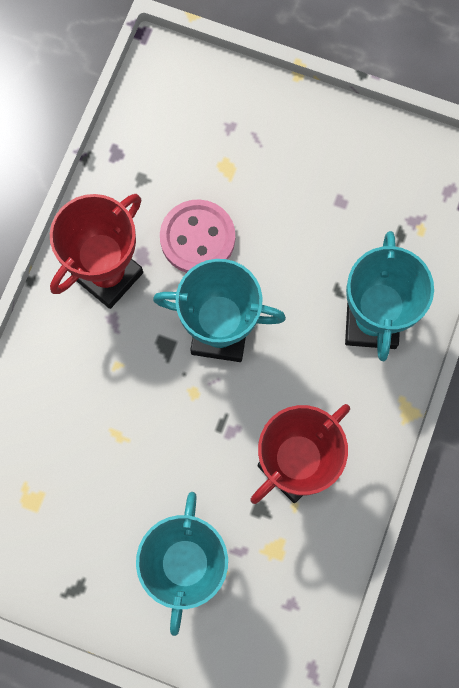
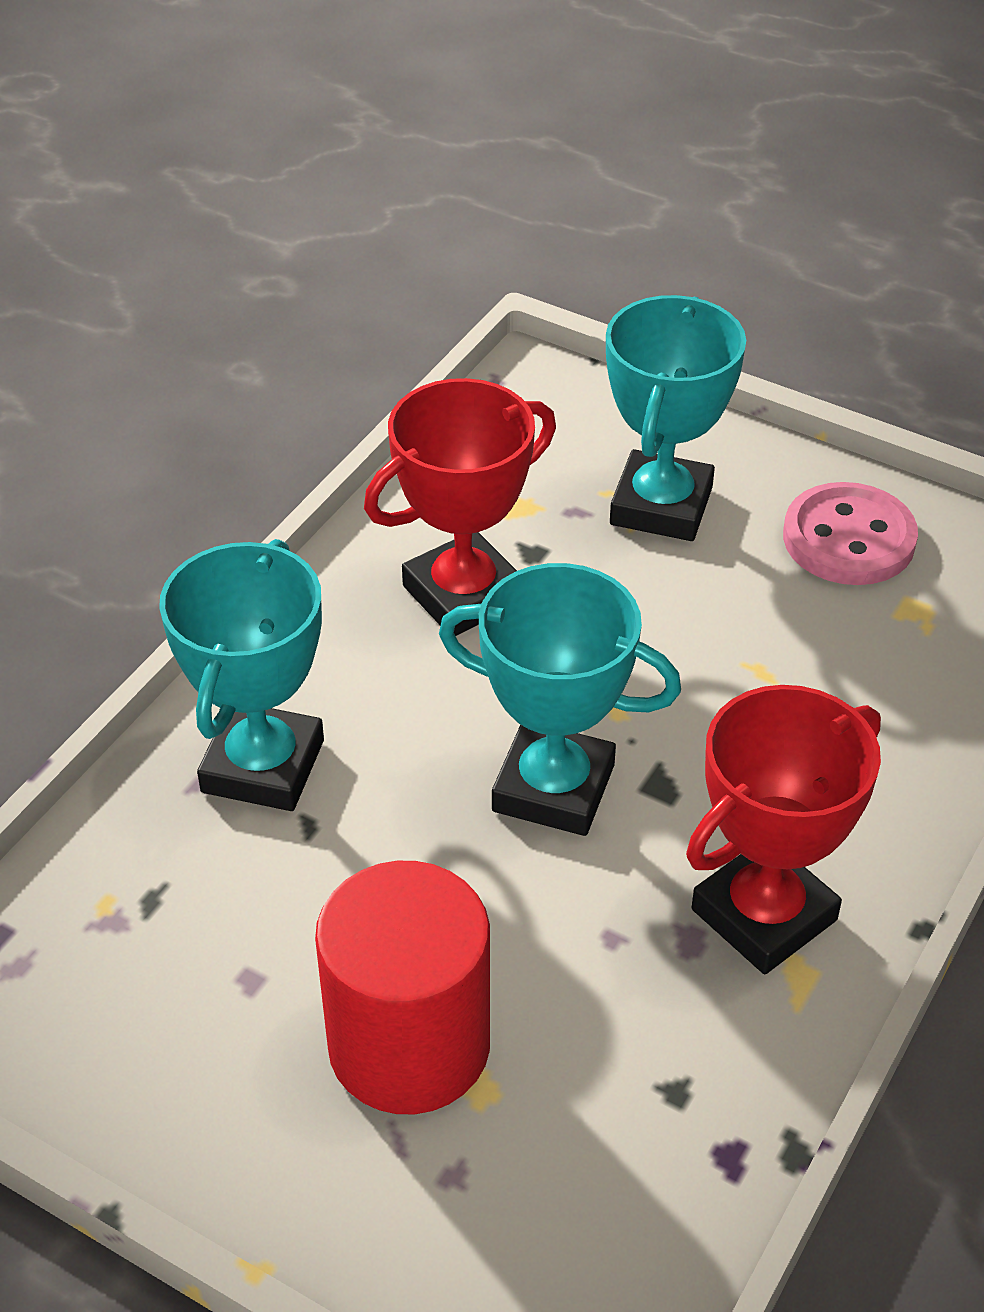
camera: 170 degrees left, 30 degrees down
pink button [160,199,235,273] -> pink button moved to [783,482,918,585]
none -> red cylinder [315,861,490,1114]

